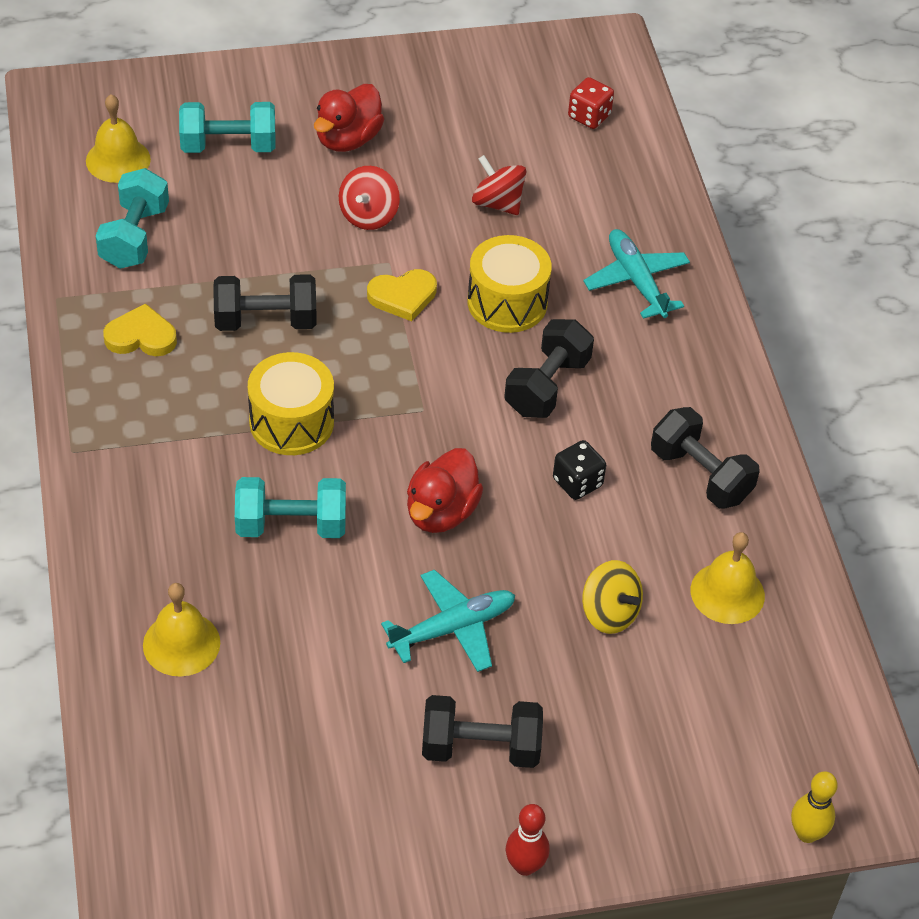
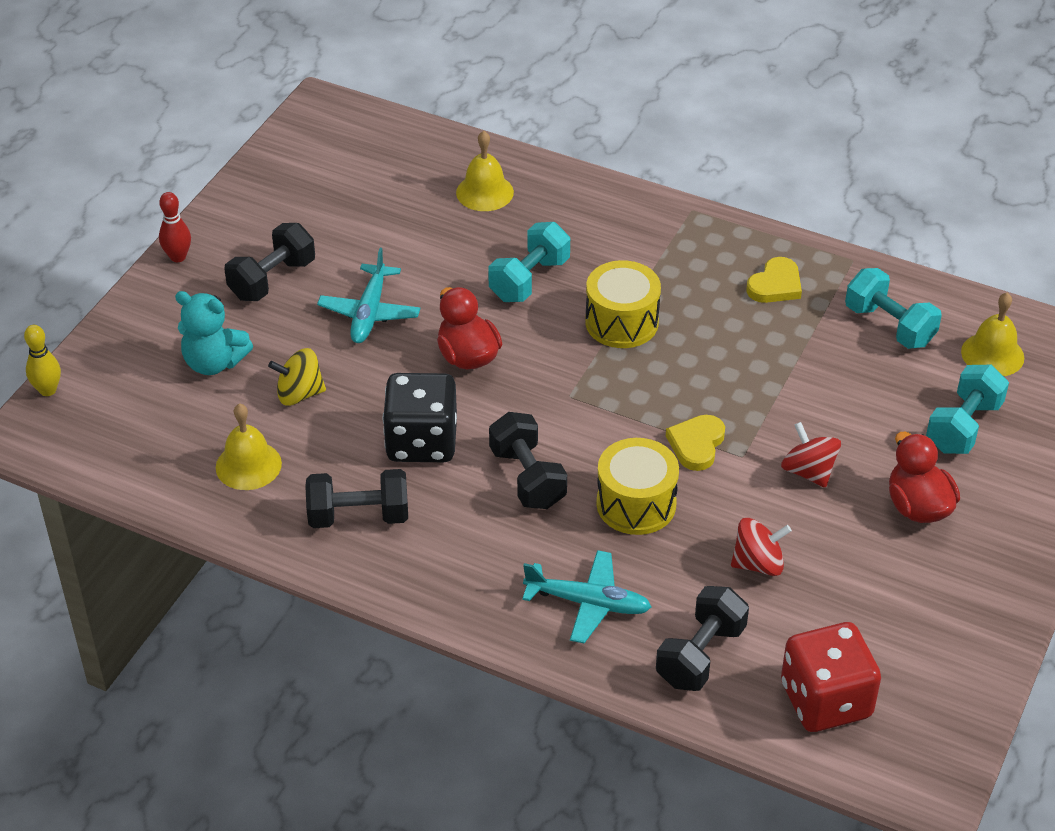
camera: 130 degrees right, 5 degrees down
black dumbbell [213,274,317,331] -> black dumbbell moved to [656,586,749,691]
black dice [553,440,606,500] -> black dice [383,373,457,462], size x1.90
red dice [568,77,614,129] -> red dice [781,622,881,732], size x1.90
none -> turquoise teddy bear [175,291,253,375]

